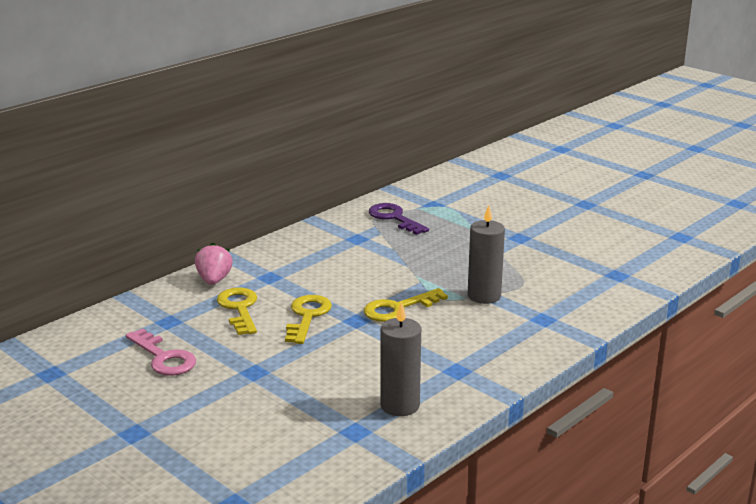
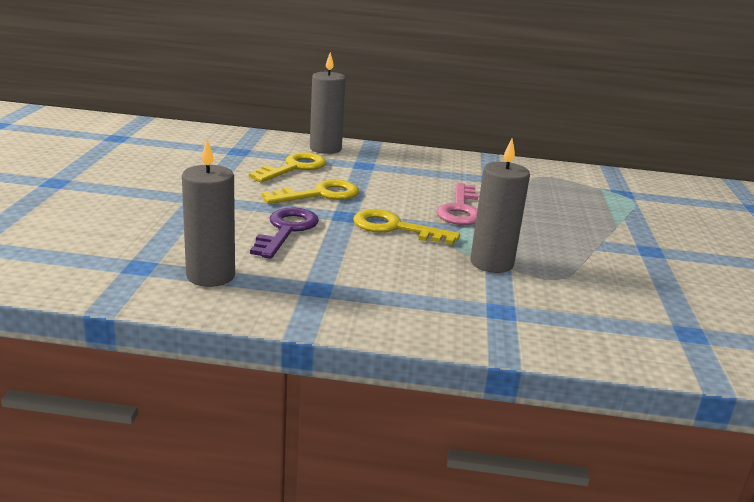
camera: 50 degrees right, 0 degrees up
pink key [126,328,196,376] -> pink key moved to [436,183,479,225]
pink strawberry [195,242,233,285] -> grey candle [310,52,346,154]
purple key [369,203,429,235] -> purple key moved to [250,207,319,259]

